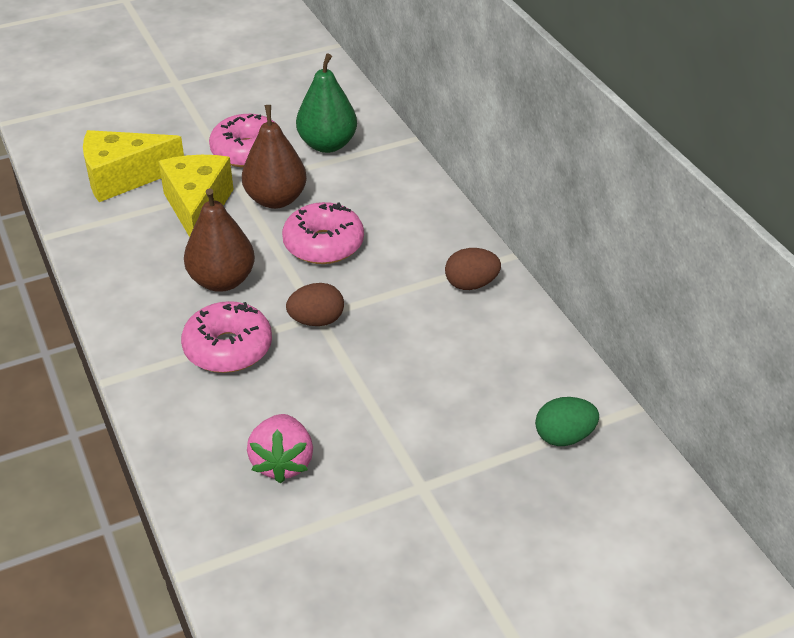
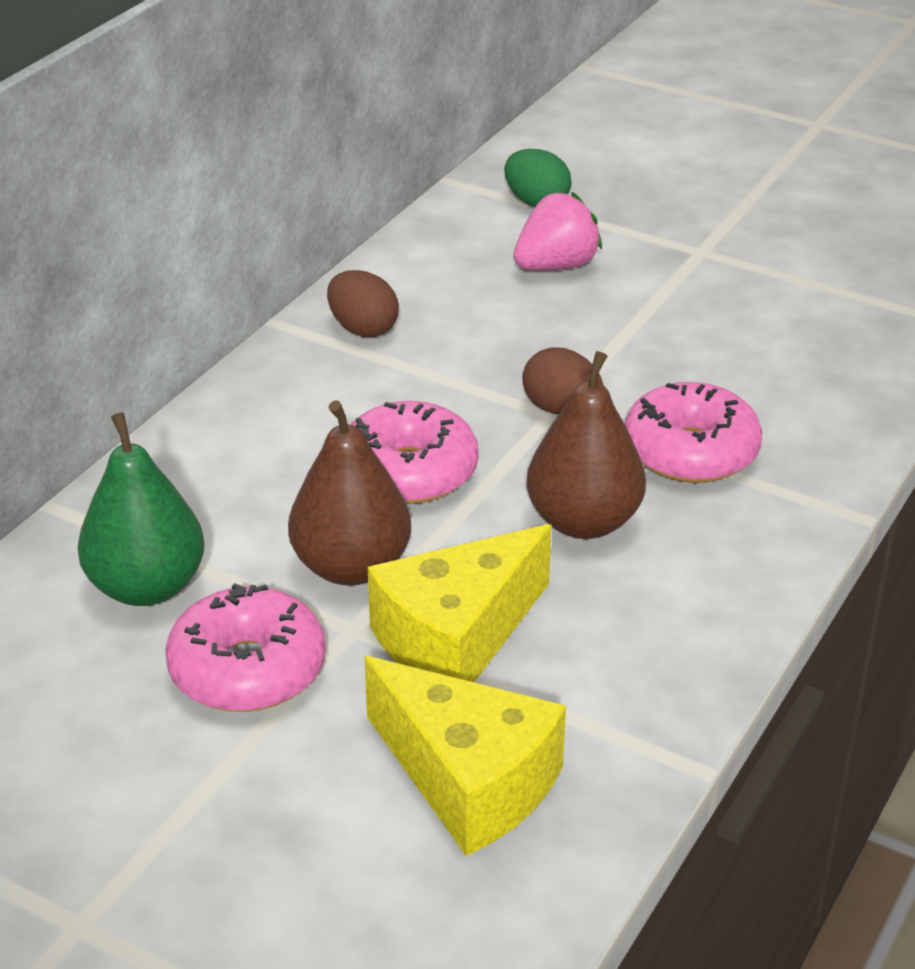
camera: 125 degrees left, 5 degrees down
pink strawberry [247,414,313,483] -> pink strawberry moved to [513,192,602,270]

